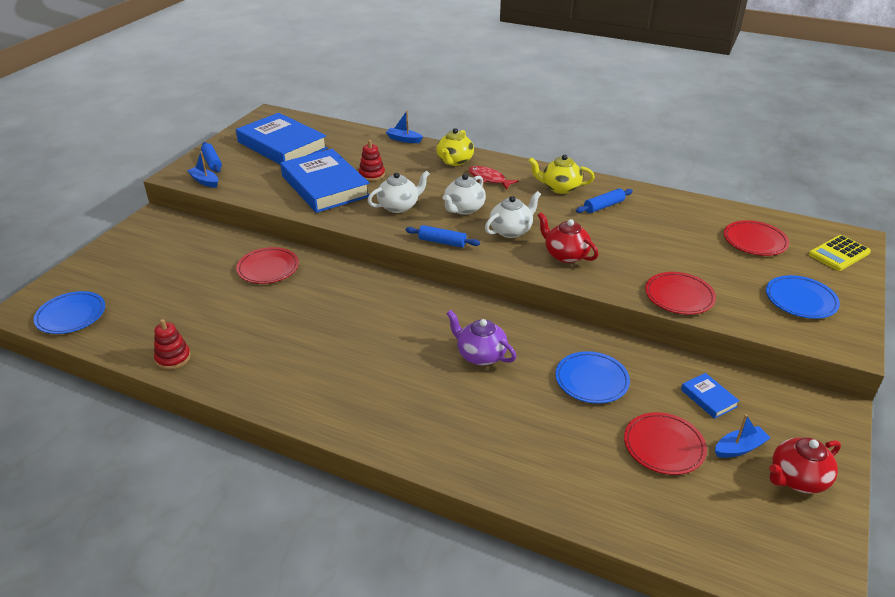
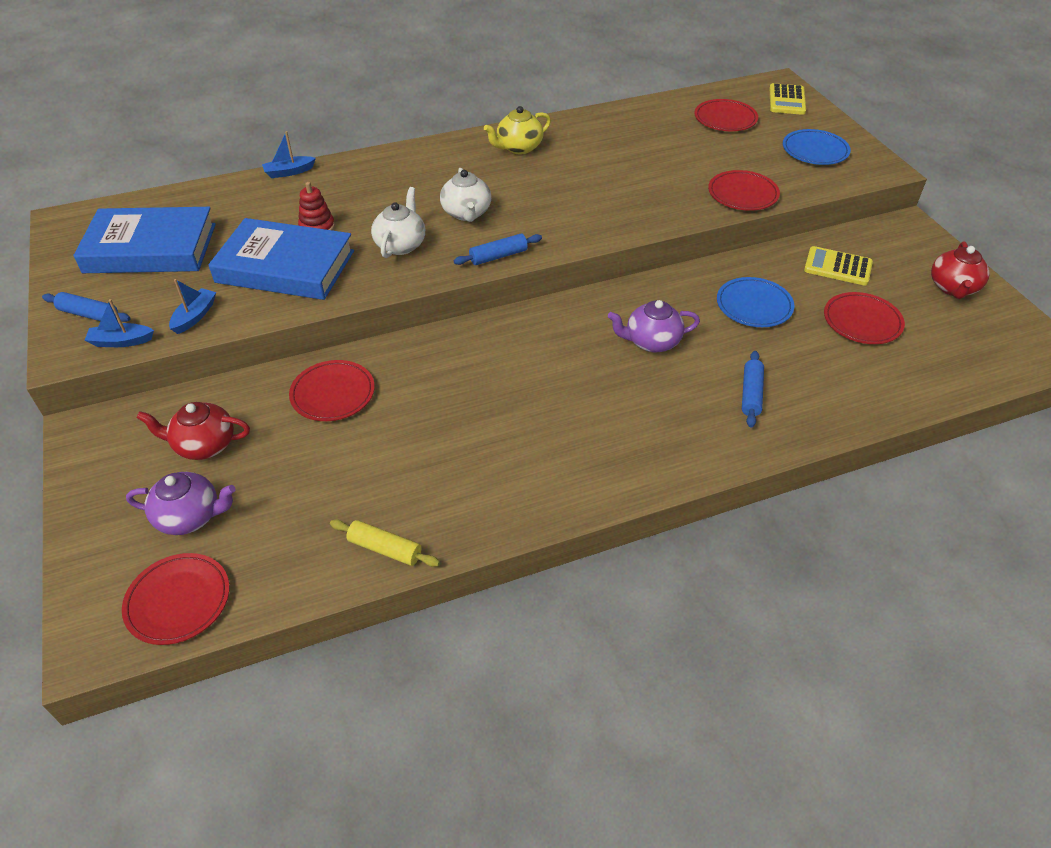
camera: 45 degrees left, 10 degrees up
blue plate [34,291,105,334] -> red plate [122,553,230,645]
red stacking toy [154,319,191,370] -> yellow rolling pin [330,519,440,567]
yellow teapot [436,128,474,166] -> none
red fish [468,166,518,189] -> none
white teapot [485,191,541,238] -> none
red teapot [538,212,598,263] -> red teapot moved to [136,402,250,460]
blue rolling pin [576,189,633,213] -> blue rolling pin moved to [742,351,764,427]
blue book [681,373,740,419] -> yellow calculator [804,246,873,286]
blue boat [715,414,770,458] -> blue boat moved to [169,279,216,334]
none -> purple teapot [126,472,236,535]

